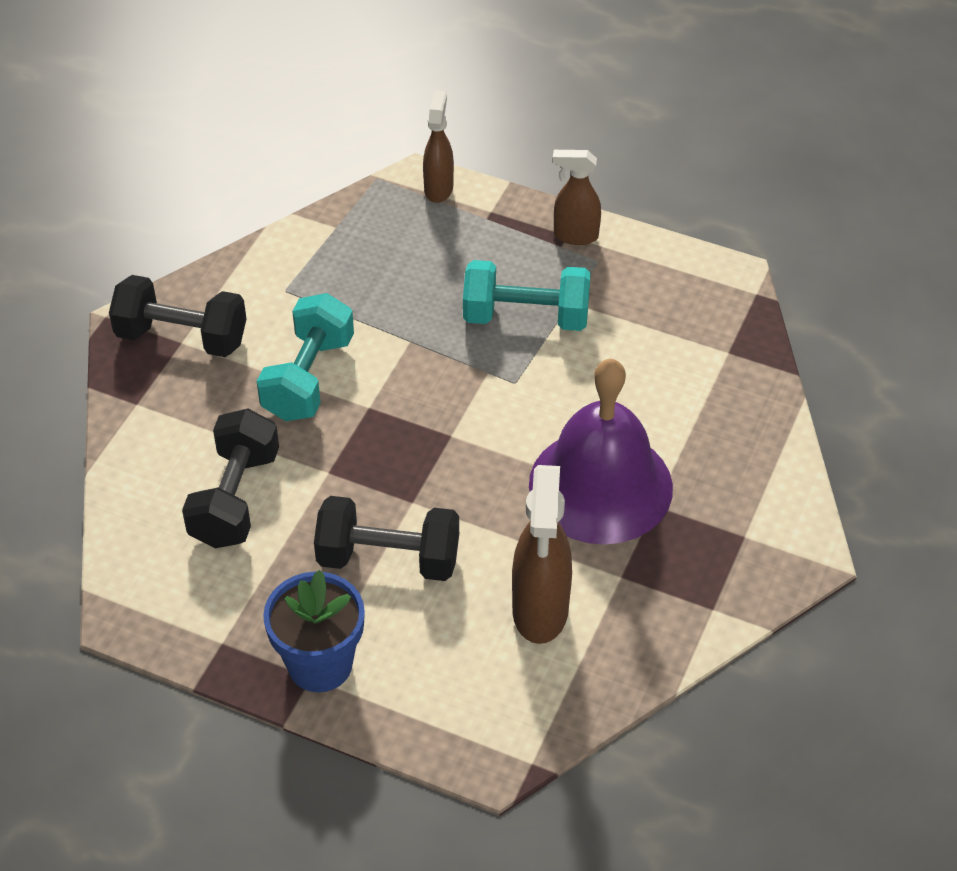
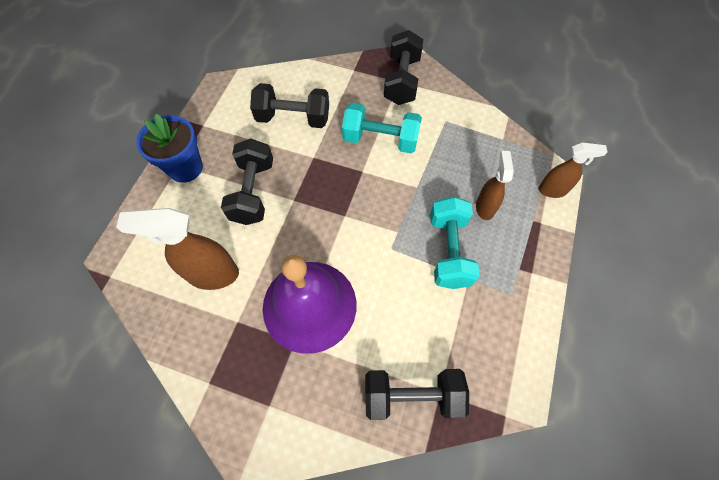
camera: 85 degrees right, 15 degrees up
brown spray bottle [552,150,601,245] -> brown spray bottle moved to [476,151,514,220]
none -> black dumbbell [365,369,469,420]

